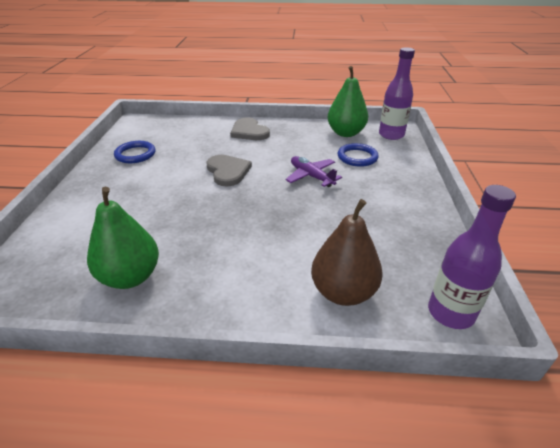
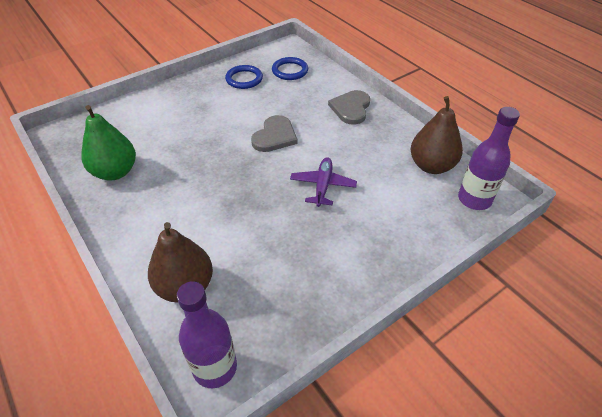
camera: 50 degrees right, 10 degrees up
green pear [328,66,368,137] -> brown pear [411,96,463,174]
blue ring [338,143,379,167] -> blue ring moved to [272,57,308,80]

